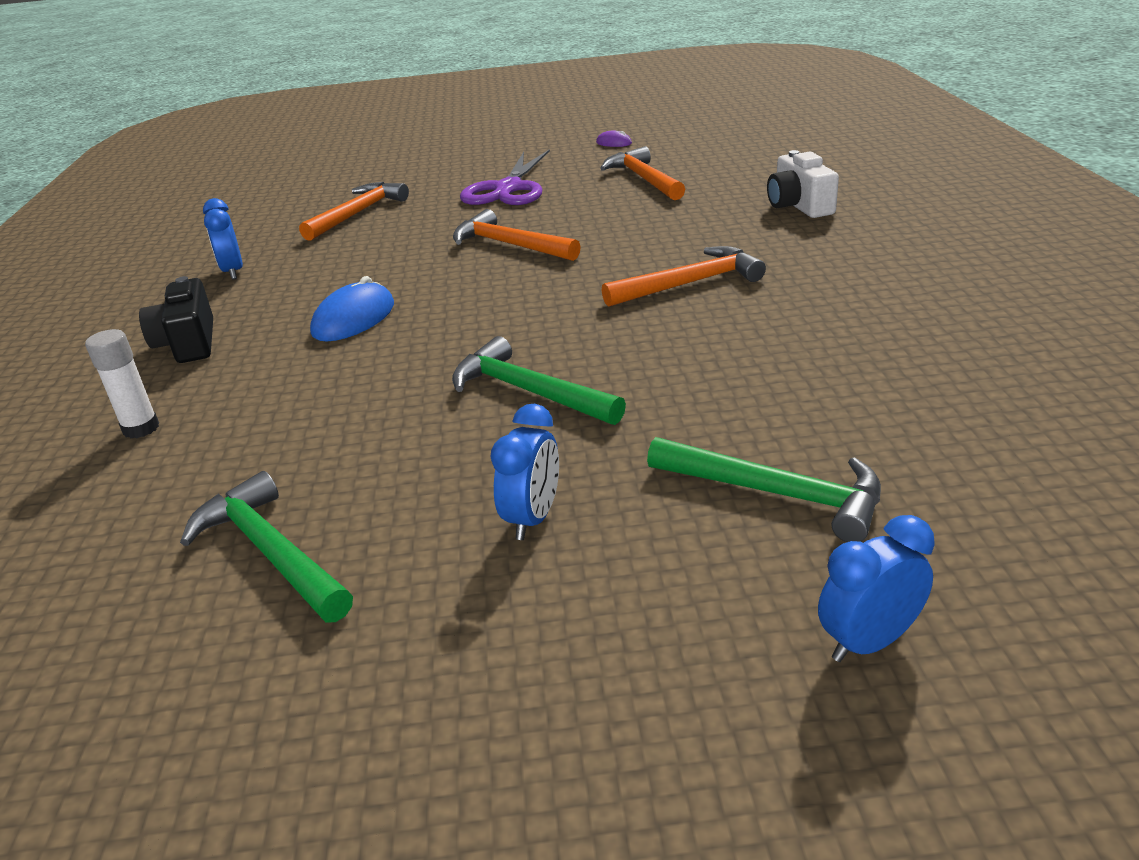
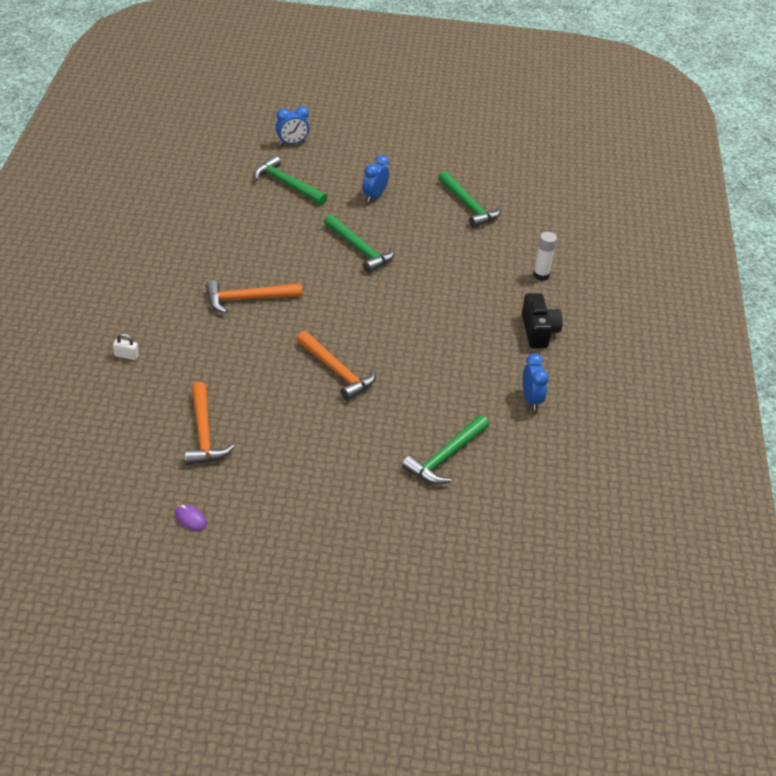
camera: 175 degrees left, 10 degrees up
orange hammer [299,182,409,241] -> green hammer [402,415,489,484]
blue mouse [310,276,394,341] -> none
purple scissors [460,149,550,205] -> none
white camera [767,150,839,218] -> white padlock [113,333,139,360]

